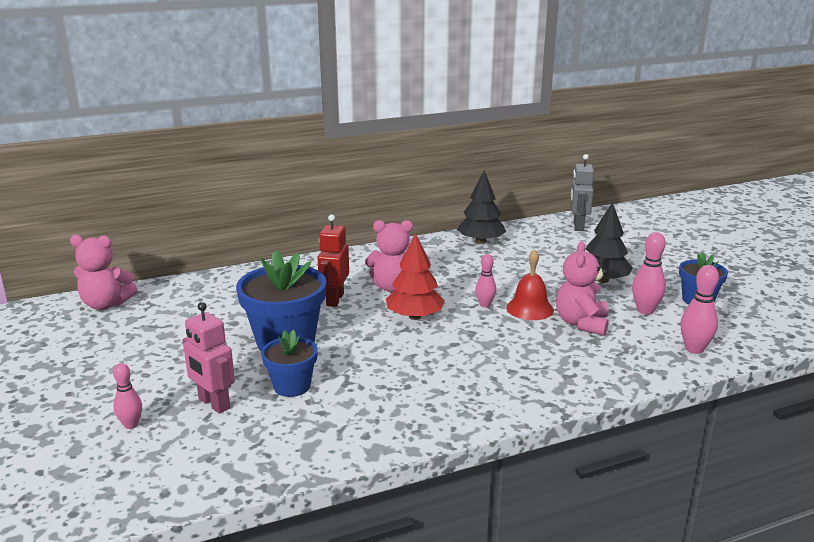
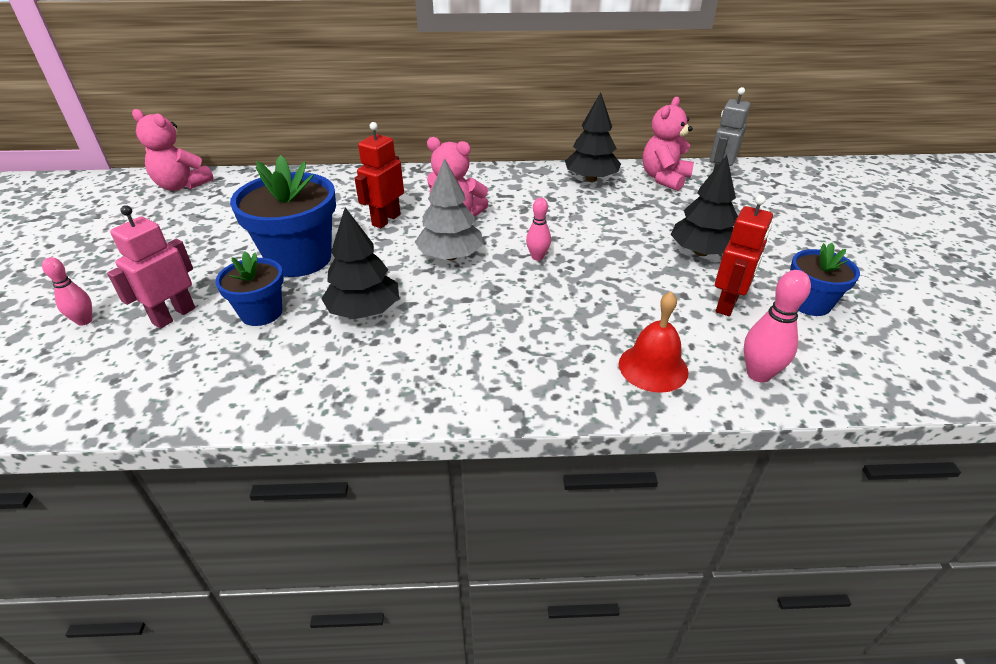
camera: 20 degrees right, 15 degrees up
pink robot [183,302,235,414] -> pink robot turned 60 degrees clockwise [107,205,195,329]
red tree [386,233,445,320] -> grey tree [415,158,483,260]
red bell [506,249,554,320] -> red bell moved to [619,291,688,393]
pink teddy bear [556,242,609,336] -> pink teddy bear moved to [643,97,694,191]
pink bowling pin [632,232,666,315] -> red robot [715,195,773,316]
none -> black tree [321,207,399,319]

